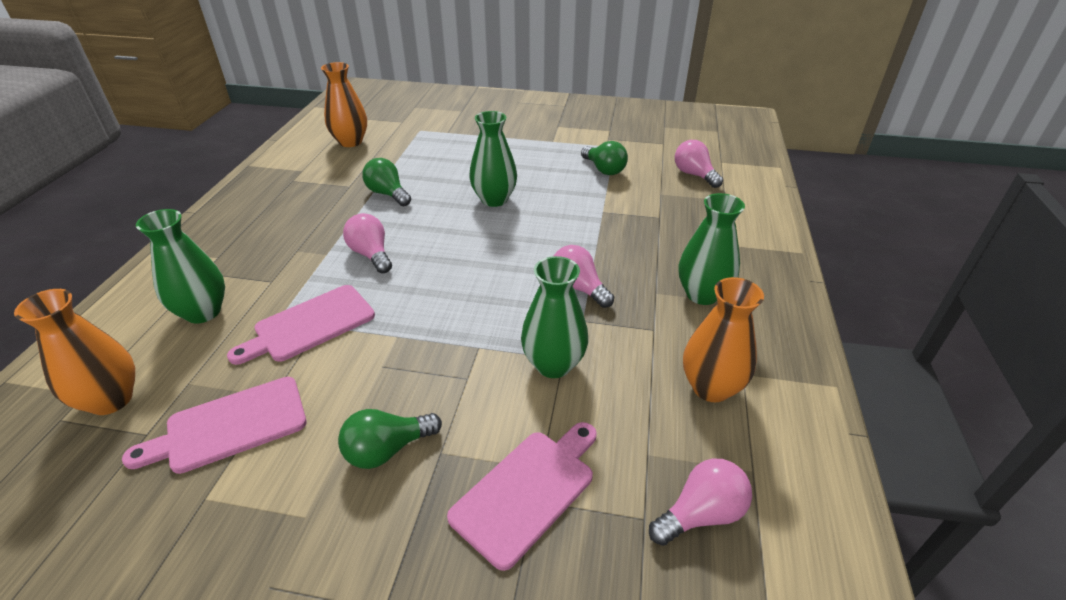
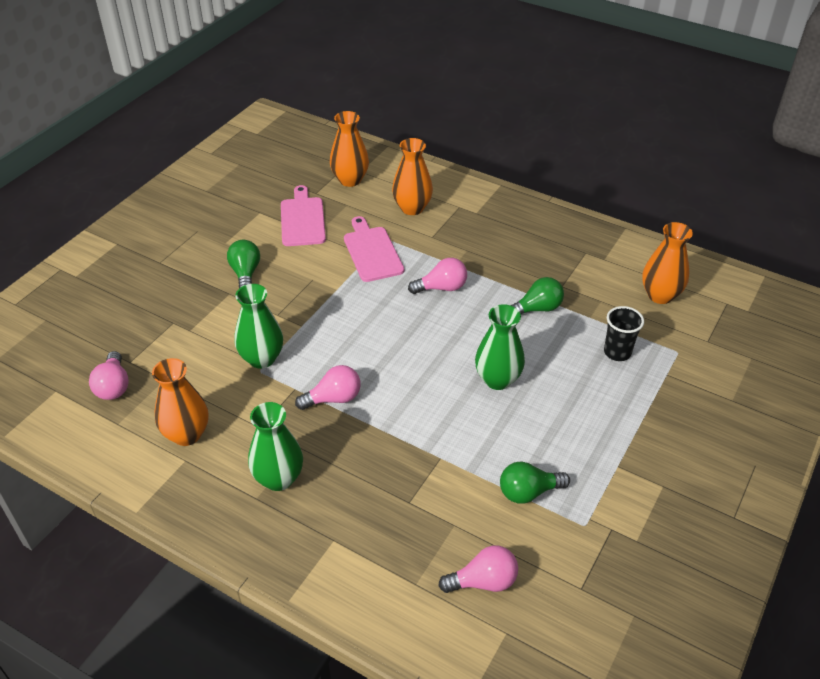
camera: 110 degrees right, 5 degrees up
green vase [136,209,225,324] -> orange vase [392,138,433,215]
pink cutting board [447,422,597,571] -> none
none -> black cup [604,306,644,361]

